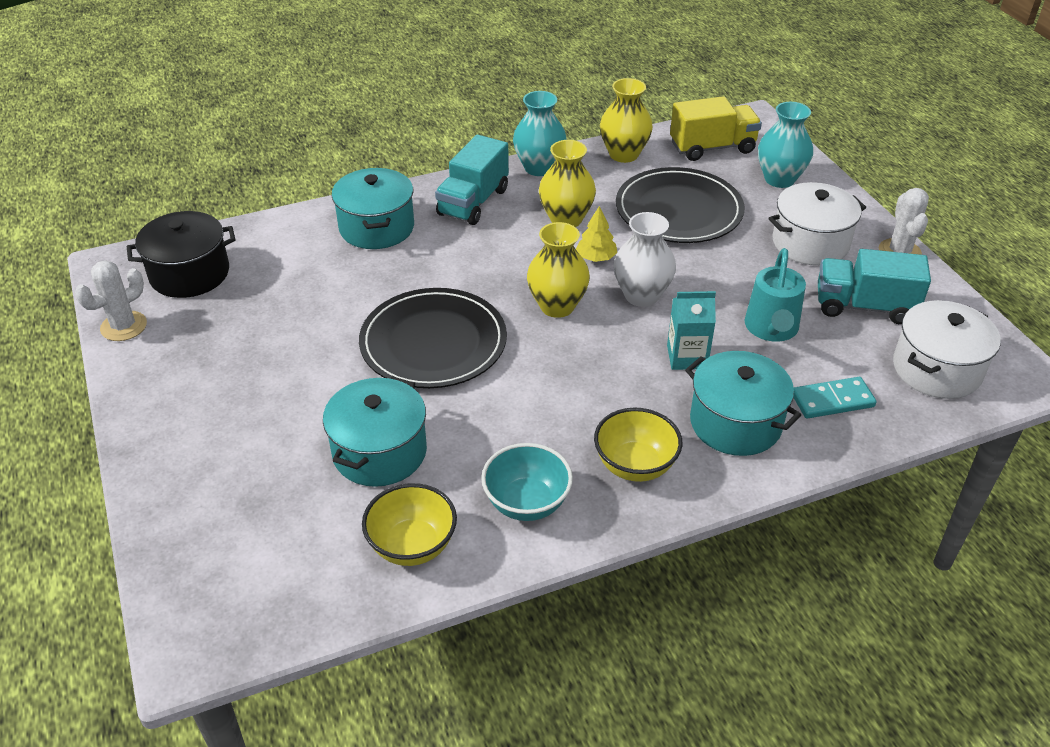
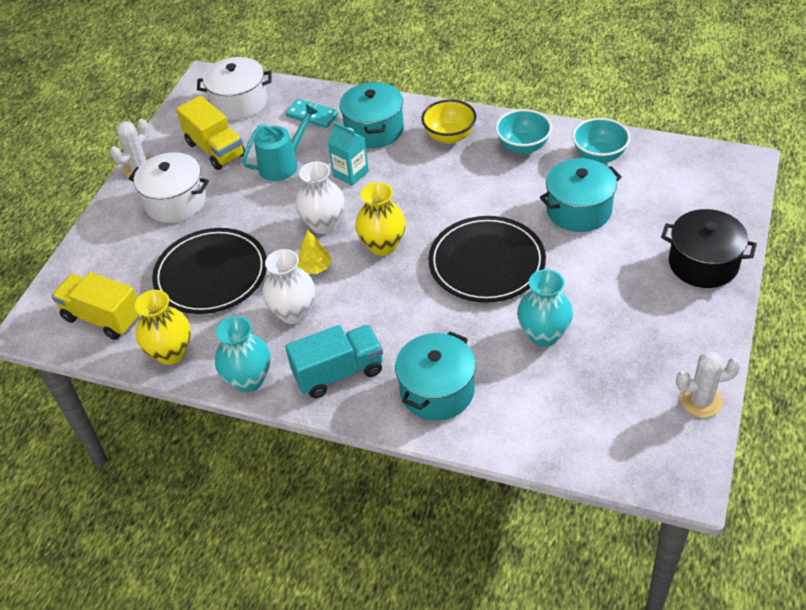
camera: 135 degrees left, 5 degrees up
black pot [127,211,235,298] -> black pot moved to [661,209,757,288]
yellow bowl [362,483,457,566] -> turquoise bowl [572,118,630,163]
yellow vase [539,140,596,227] -> white vase [263,249,315,324]
turquoise vase [758,102,813,188] -> turquoise vase moved to [517,269,573,347]
turquoise truck [818,249,931,324] -> yellow truck [176,96,245,170]

